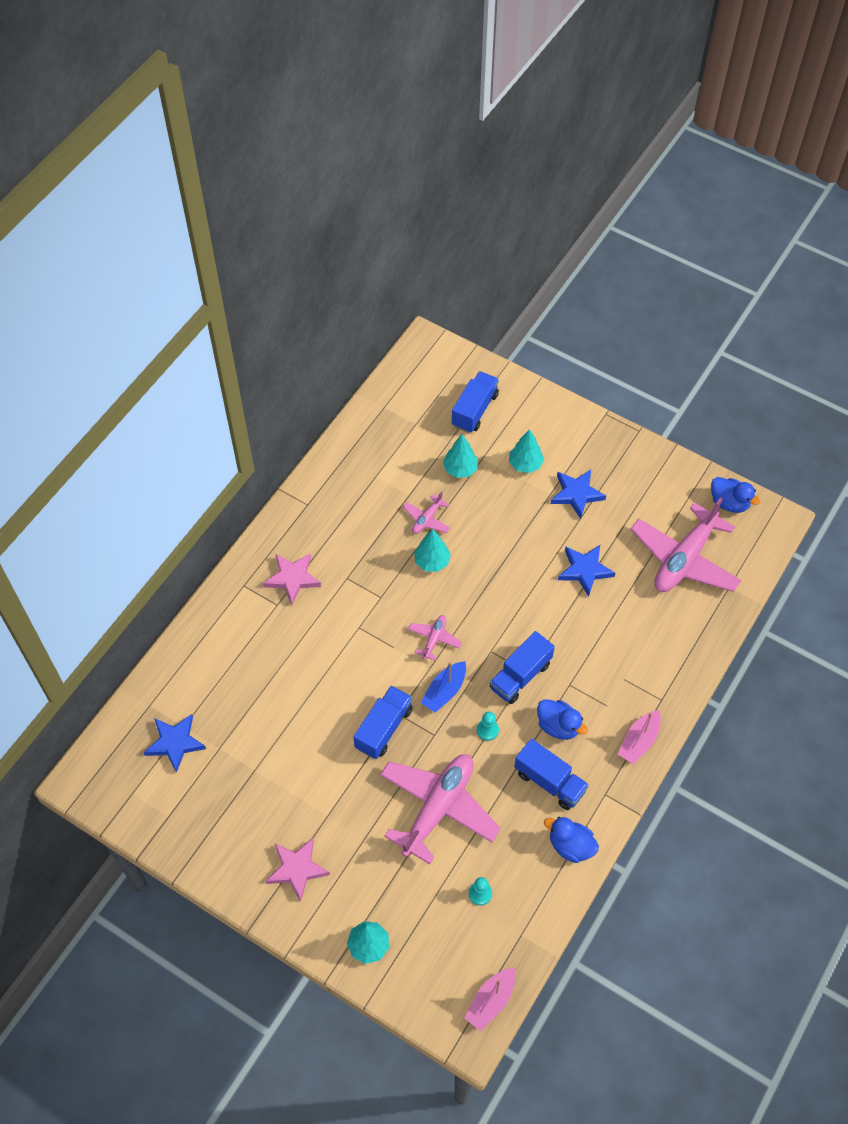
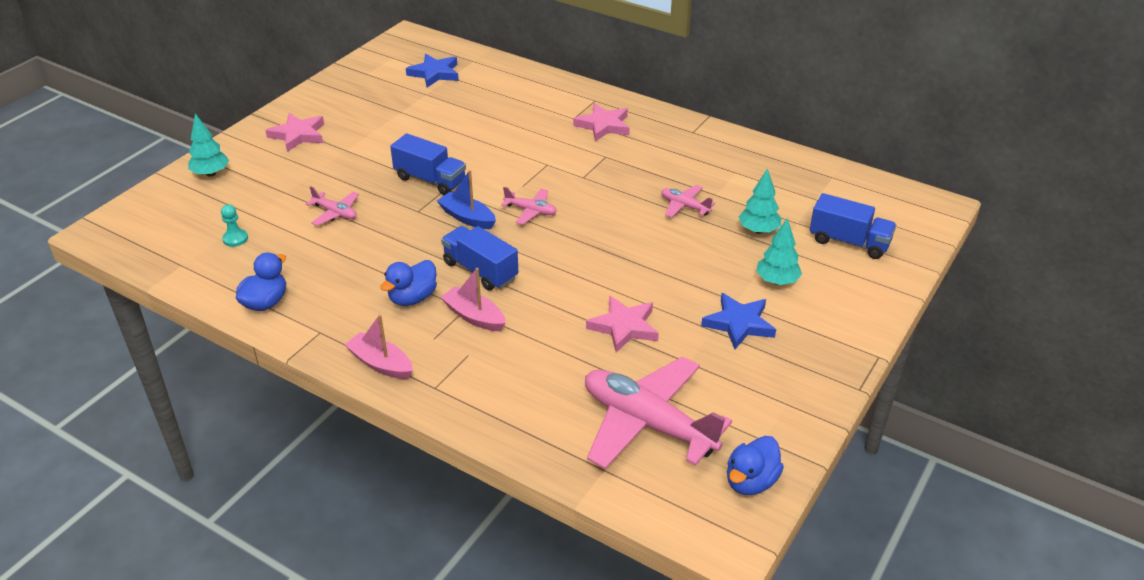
camera: 90 degrees right, 20 degrees down
pink plane [380,754,501,864] -> pink plane [306,186,359,226], size x0.45
turquoise tree [414,529,451,572] -> none
pink boat [464,968,516,1031] -> pink boat moved to [441,268,506,331]
turquoise pawn [477,712,499,741] -> none
blue truck [514,739,589,810] -> none
blue star [558,545,615,597] -> pink star [586,296,659,353]

